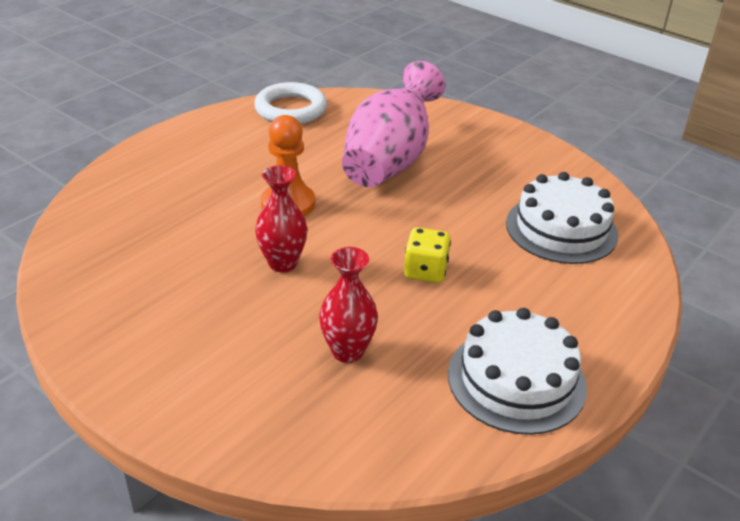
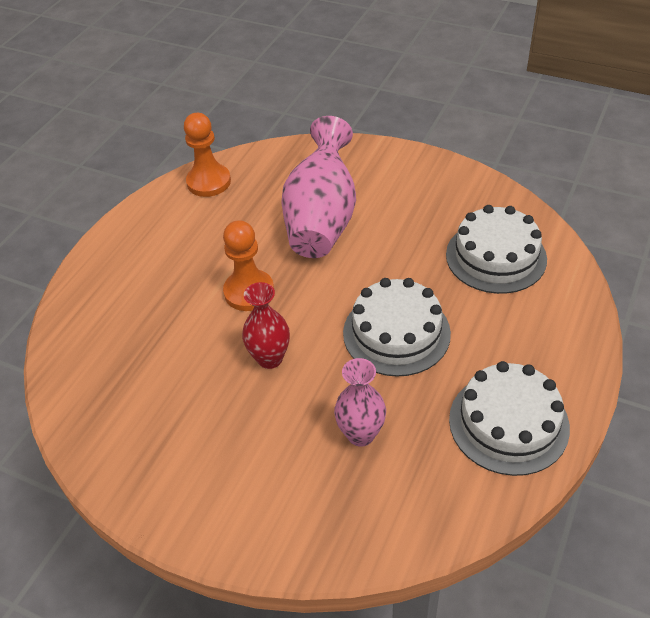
camera: 10 degrees left, 10 degrees up
white ring [254,82,327,124] -> orange pawn [184,113,231,197]
red vase [319,247,378,363] -> pink vase [334,358,386,446]
yellow dice [404,227,451,283] -> white cake [343,278,451,377]

